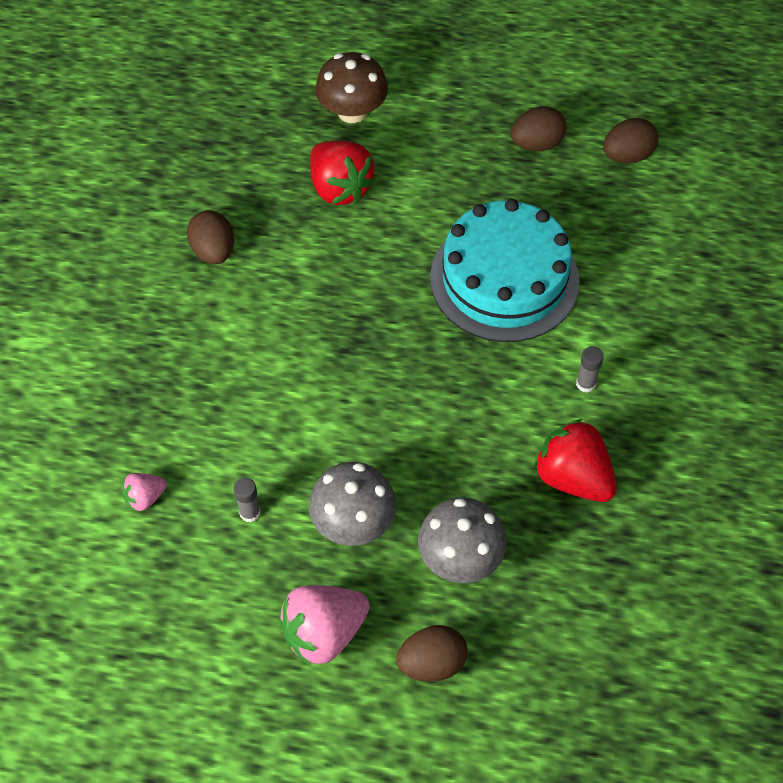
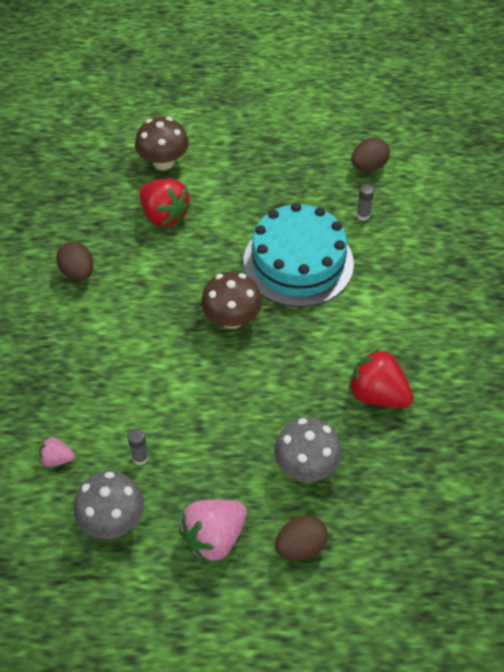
camera: 10 degrees left, 5 degrees down
pink strawberry [122,473,167,511] -> pink strawberry turned 45 degrees clockwise [39,437,75,467]
grey mushroom [309,462,396,546] -> grey mushroom moved to [74,471,144,539]
brown egg [511,106,567,151] -> none
grey glue stick [576,346,604,393] -> grey glue stick moved to [357,184,374,221]
none -> brown mushroom [201,272,262,329]

